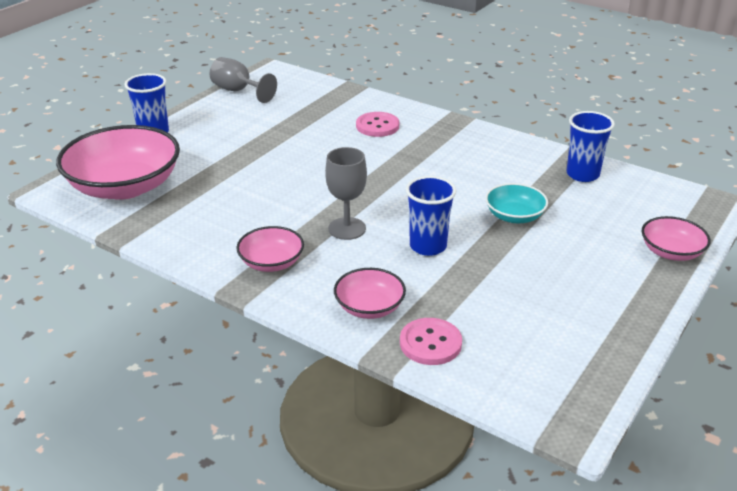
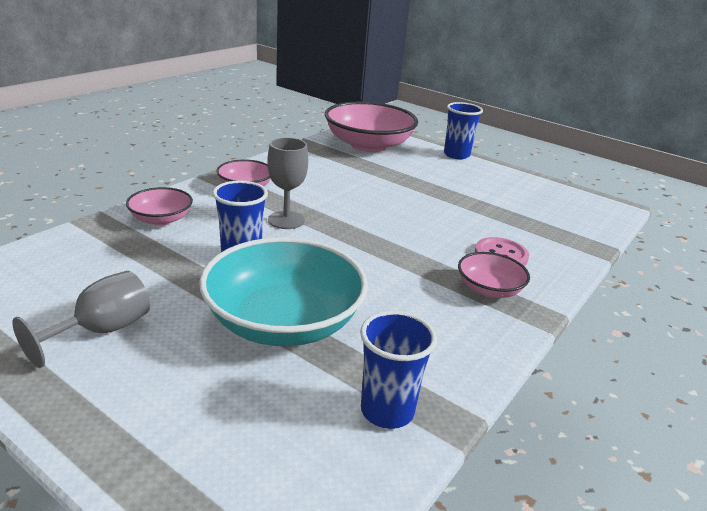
camera: 90 degrees right, 5 degrees down
grey goblet [210,57,277,103] -> grey goblet moved to [12,271,150,368]
pink button [400,318,462,365] -> none
turquoise bowl [485,183,548,223] -> turquoise bowl [199,237,368,346], size x2.00
pink bowl [641,216,710,261] -> pink bowl moved to [458,252,530,298]

